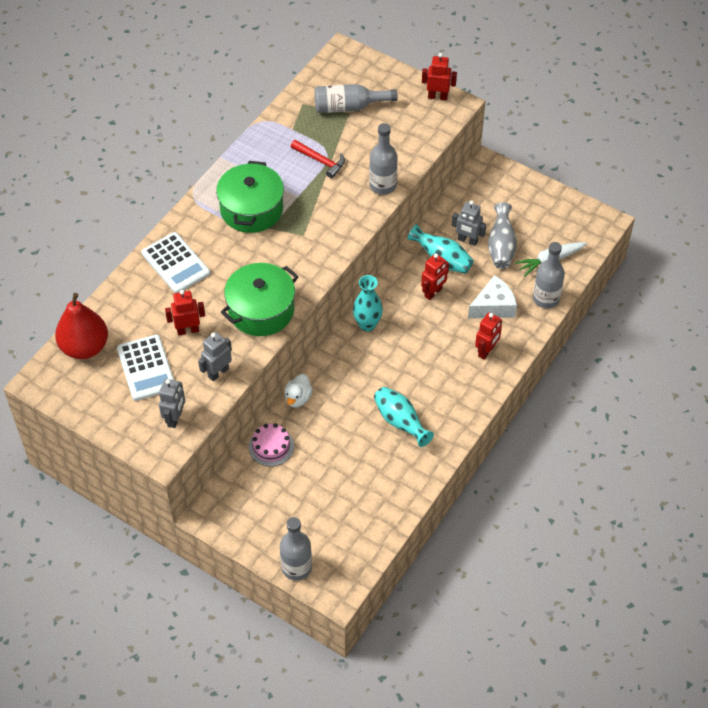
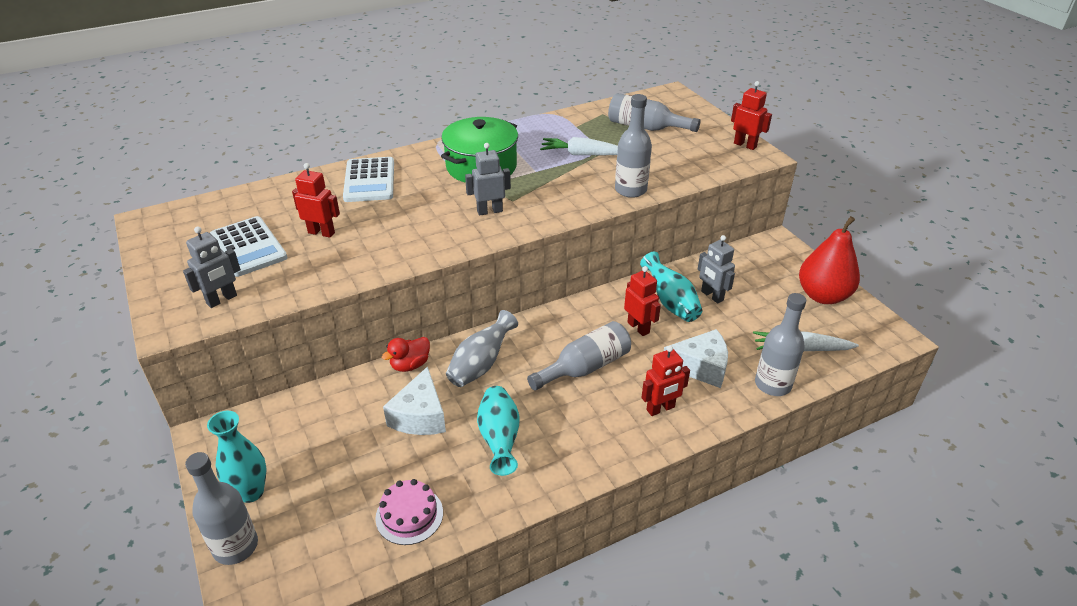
camera: 30 degrees right, 15 degrees down
red pear [55,293,108,359] -> red pear moved to [799,216,860,304]
white calculator [117,335,174,401] -> white calculator turned 45 degrees counterclockwise [210,216,288,277]
grey robot [198,332,232,381] -> grey robot moved to [465,143,511,216]
green pot [221,263,299,336] -> none
pink cake [249,423,294,466] -> pink cake moved to [375,479,443,545]
white duck [284,374,313,408] -> red duck [382,337,430,372]
red hammer [291,140,345,178] -> white carrot [540,137,618,155]
turquoise vase [353,275,383,331] -> turquoise vase moved to [207,411,267,503]
red robot [421,253,449,300] -> red robot turned 105 degrees counterclockwise [624,266,661,336]
grey vase [488,202,517,269] -> grey vase moved to [446,310,518,387]
none -> white cheese [383,366,446,435]
none -> grey bottle [527,321,631,391]

